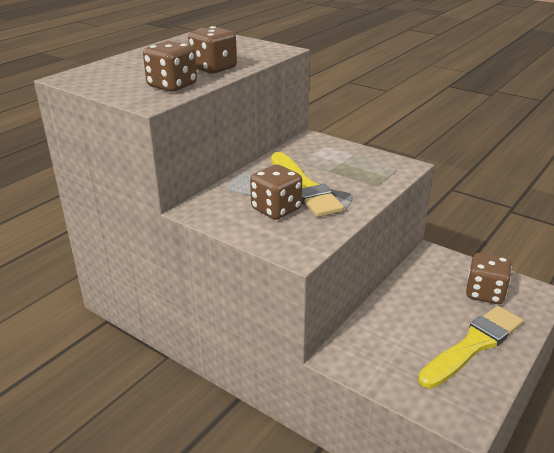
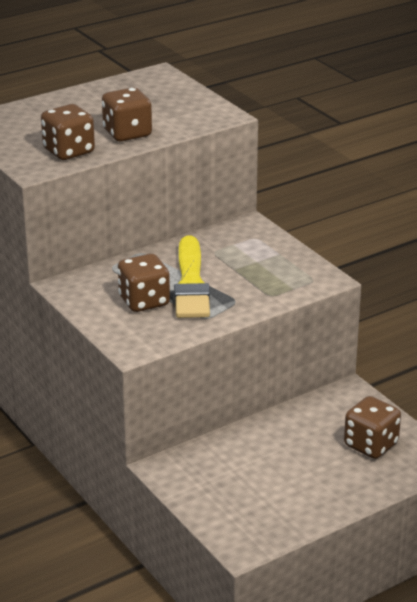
camera: 20 degrees right, 0 degrees up
yellow brush [418,306,523,389] -> none

